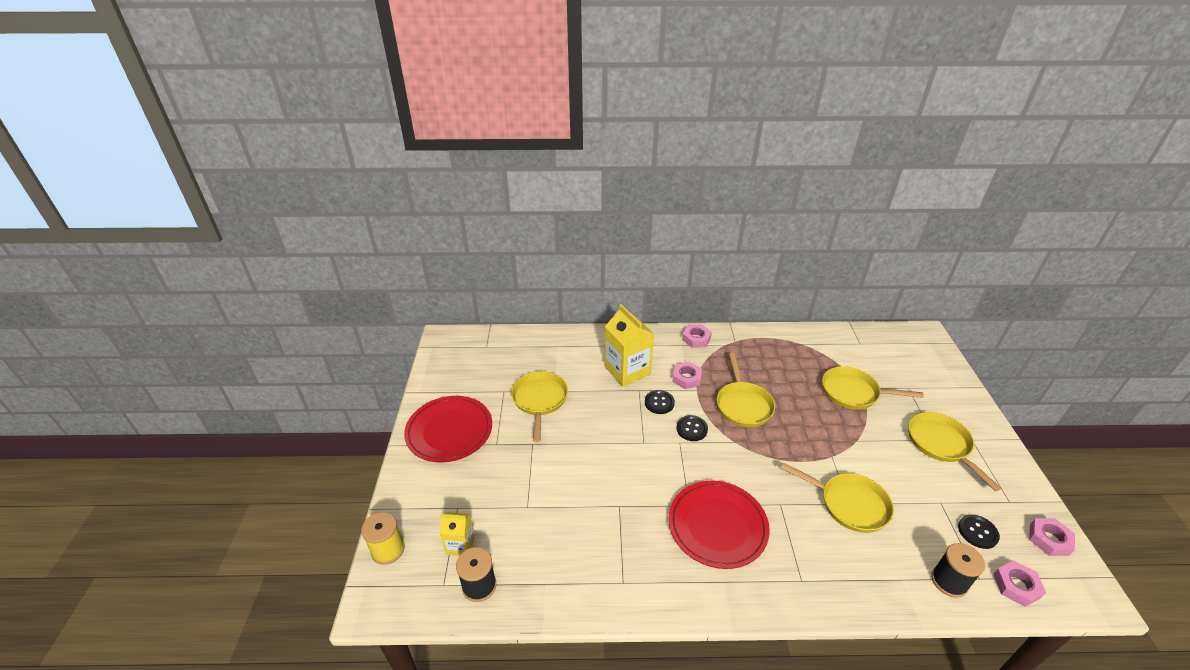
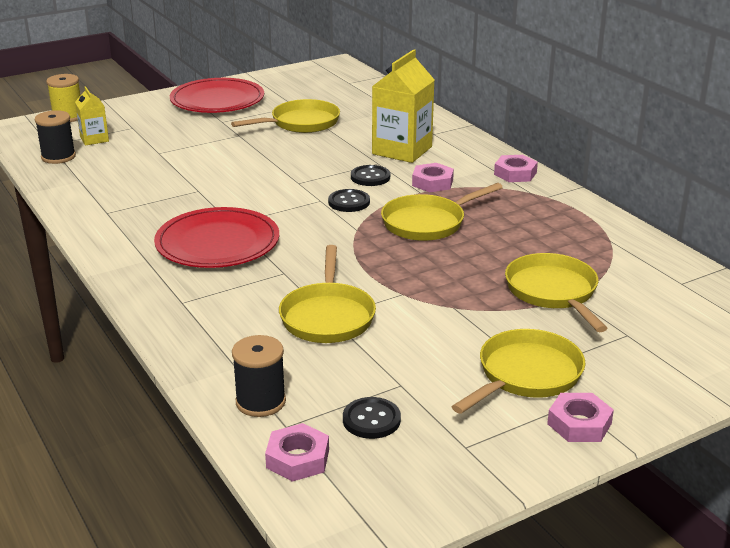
camera: 60 degrees right, 10 degrees down
pink nut [1029,518,1075,556] -> pink nut moved to [547,393,614,442]

